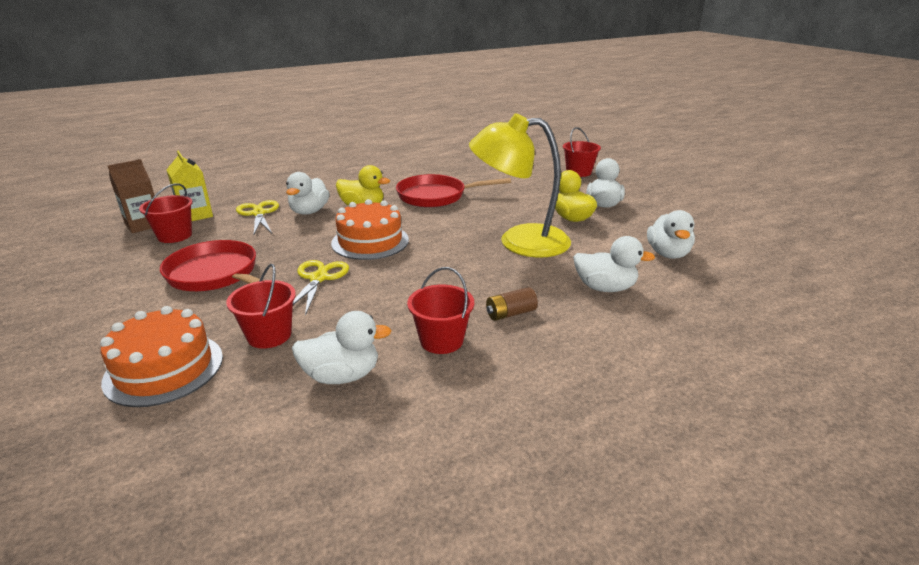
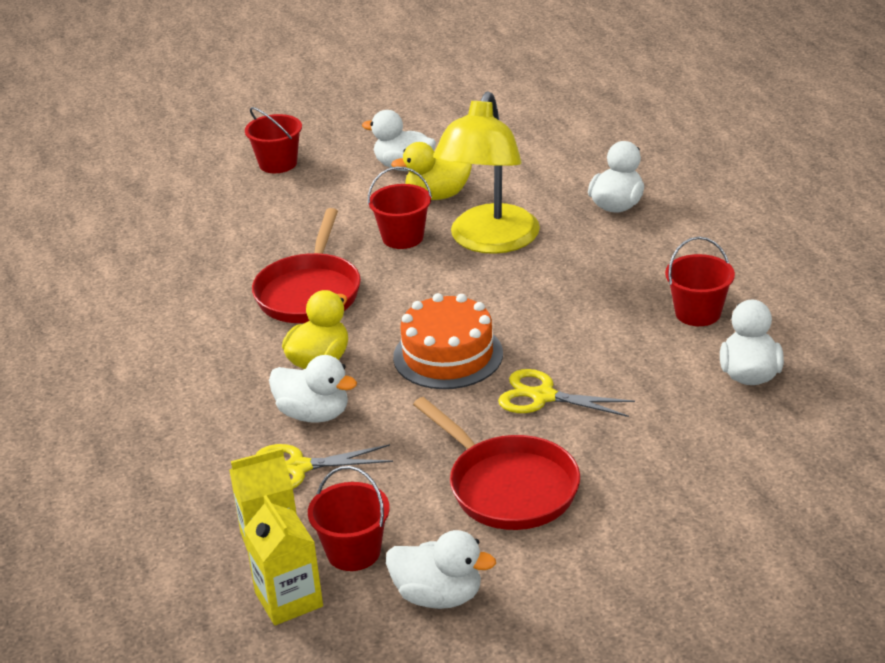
camera: 75 degrees left, 5 degrees up
orange cake [100,306,223,407] -> none
brown carton [107,159,155,233] -> yellow carton [244,495,323,625]
red pan [160,240,264,291] -> red pan turned 90 degrees counterclockwise [413,397,580,530]
red bucket [226,264,296,349] -> red bucket moved to [368,167,432,249]
brown battery [486,287,538,321] -> none
white duck [647,210,695,259] -> white duck moved to [386,530,496,609]

